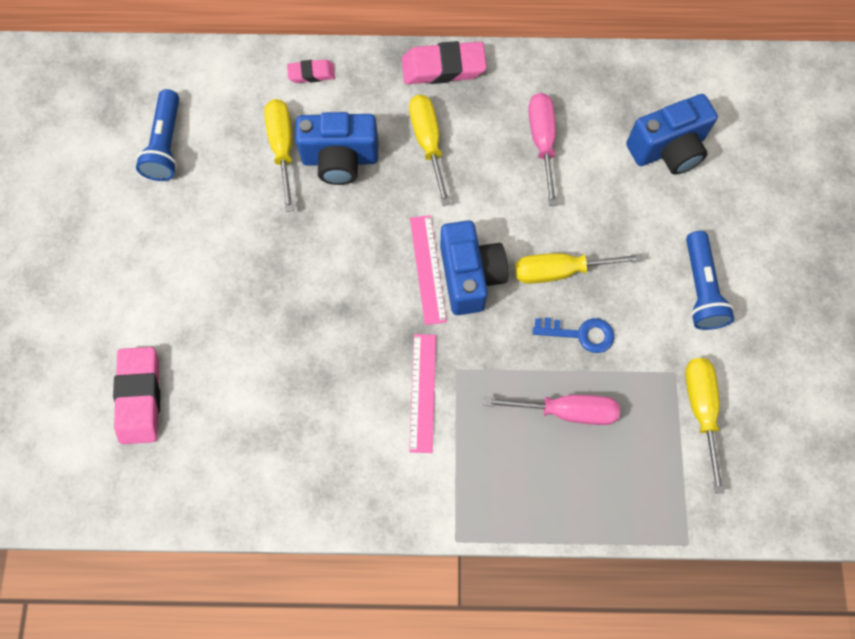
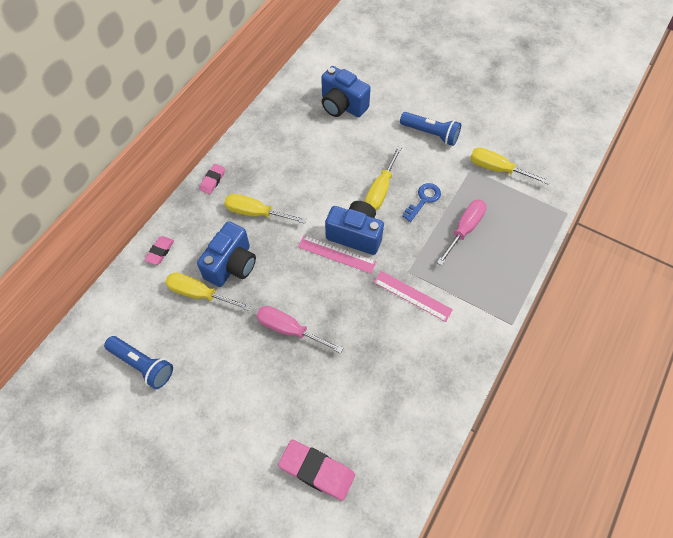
camera: 60 degrees left, 10 degrees down
pink eraser [402,41,487,84] -> pink eraser [200,164,225,194], size x0.56
pink screwdriver [528,93,557,206] -> pink screwdriver moved to [256,306,343,353]
blue camera [626,94,718,175] -> blue camera turned 120 degrees clockwise [321,66,371,117]

